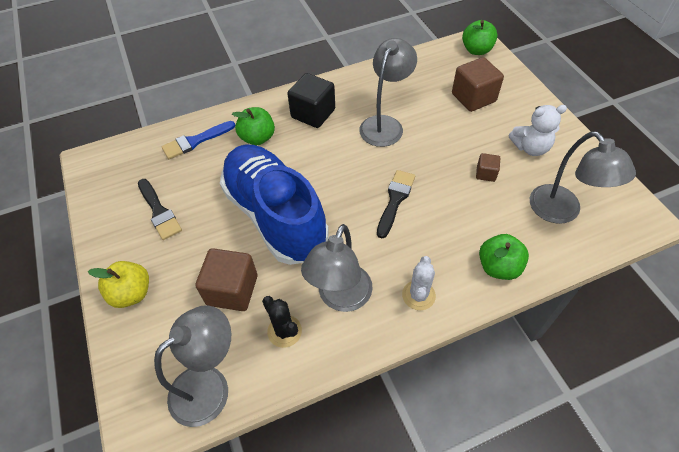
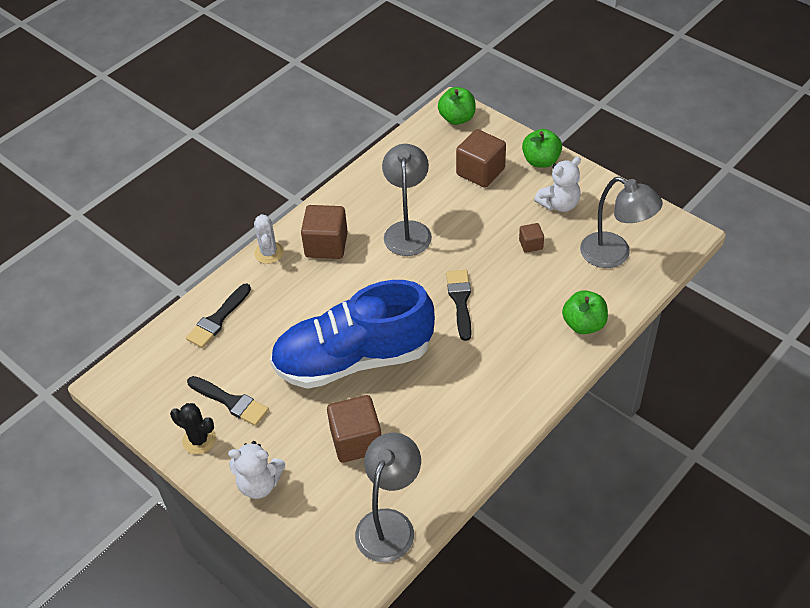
camera: 25 degrees left, 5 degrees down
yellow apple [88,261,149,308] -> white teddy bear [228,441,285,499]
blue brush [161,121,235,159] -> black brush [186,284,251,348]
blue shoe [220,145,329,265] -> blue shoe turned 45 degrees counterclockwise [270,280,435,389]
green apple [232,107,275,145] -> green apple moved to [522,129,562,168]
black cactus [262,296,302,348] -> black cactus moved to [170,403,216,454]
black cube [287,73,335,128] -> brown cube [301,205,348,259]
grey lamp [301,224,373,312] -> none
white cactus [402,256,436,310] -> white cactus moved to [254,214,284,264]

